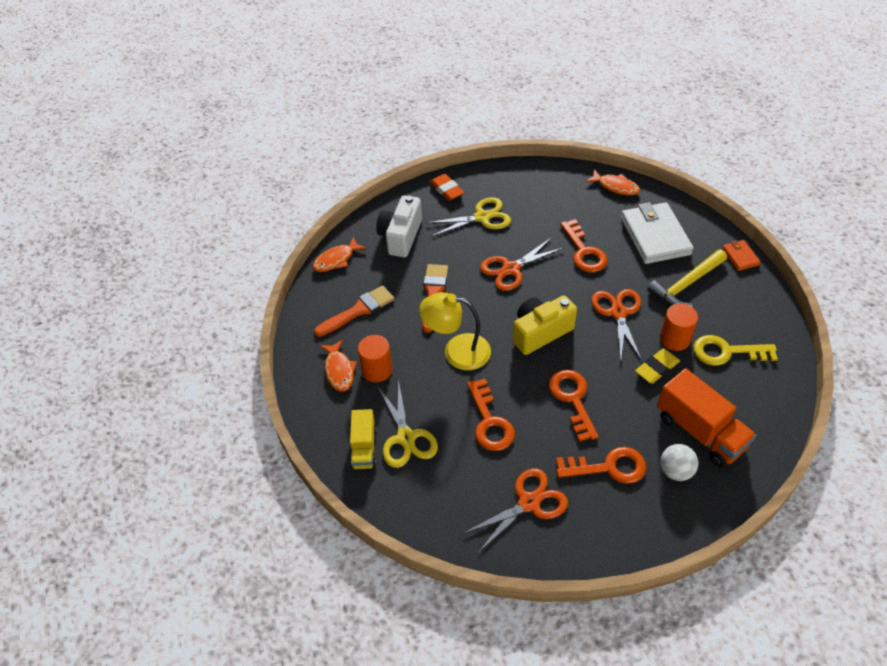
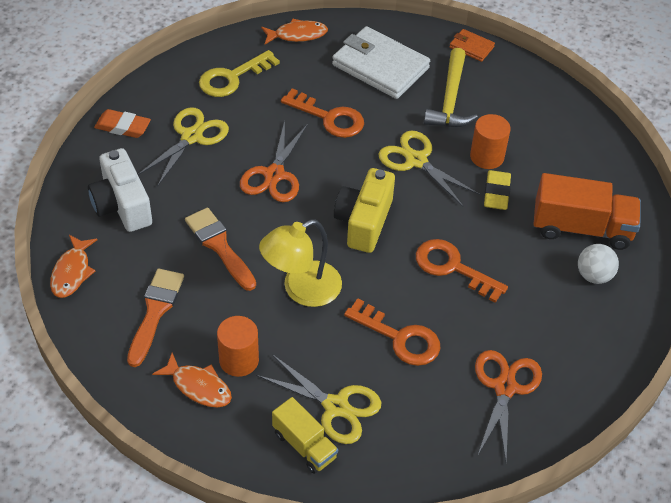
camera: 45 degrees left, 0 degrees up
orange key [556,447,647,484] -> none
orange scissors [591,289,642,361] -> yellow scissors [378,131,480,206]
yellow key [693,335,778,366] -> yellow key moved to [199,50,280,97]

